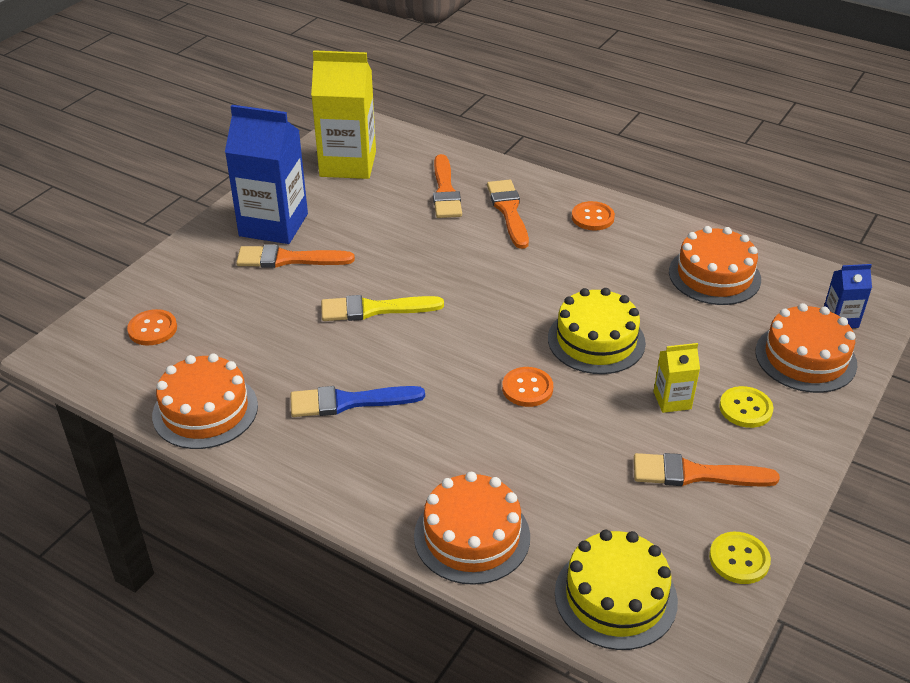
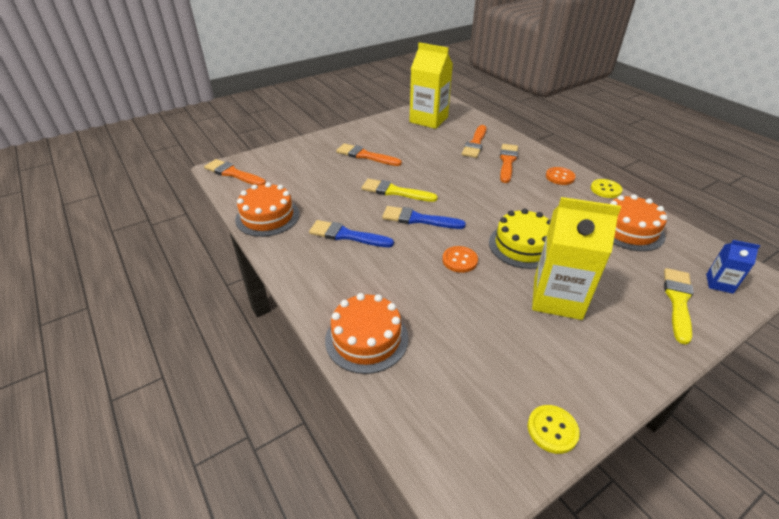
camera: 25 degrees right, 0 degrees up
orange button [127,309,177,345] -> none
blue carton [225,105,308,244] -> none
yellow cake [555,530,678,650] -> none
orange brush [634,453,780,486] -> orange brush moved to [204,159,266,186]
yellow carton [654,343,700,413] -> yellow carton [532,197,621,320], size x2.11
yellow button [720,386,773,428] -> yellow button moved to [591,179,623,198]
orange cake [755,303,857,393] -> yellow brush [664,268,694,345]
none -> blue brush [382,206,466,229]

